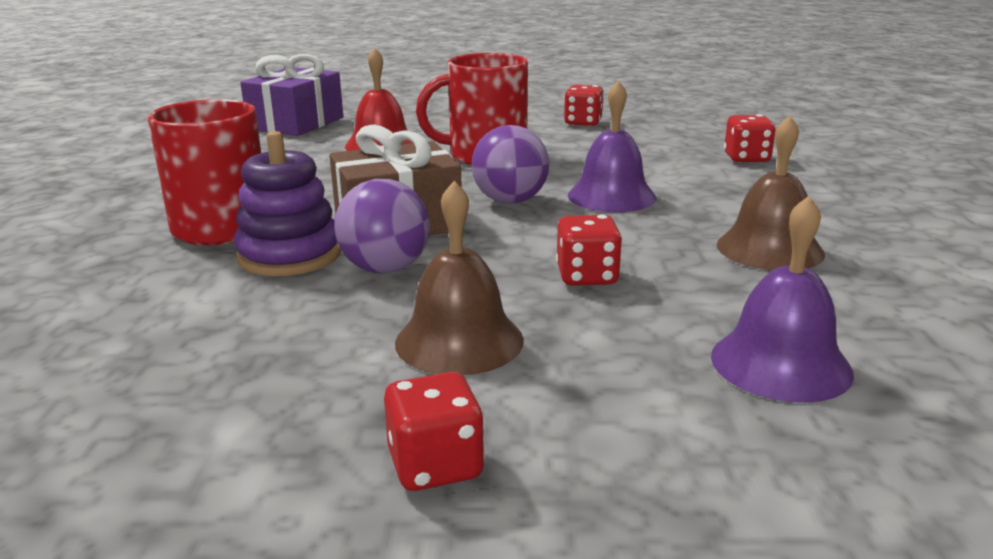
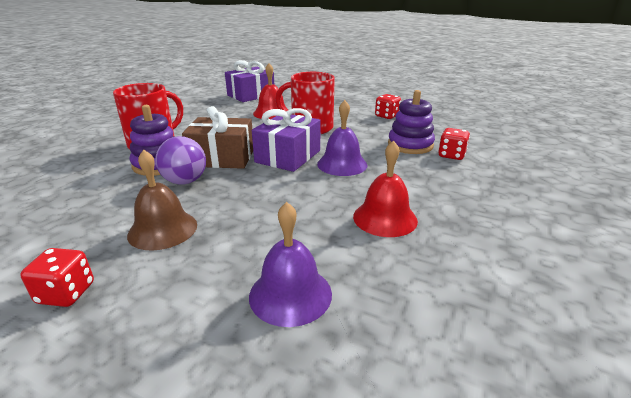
camera: 25 degrees right, 5 degrees up
purple ball [472,125,549,203] -> purple gift [252,108,320,172]
red dice [556,214,622,286] -> none
brown bell [717,116,825,270] -> red bell [353,140,418,237]
none -> purple stacking toy [388,90,435,154]

